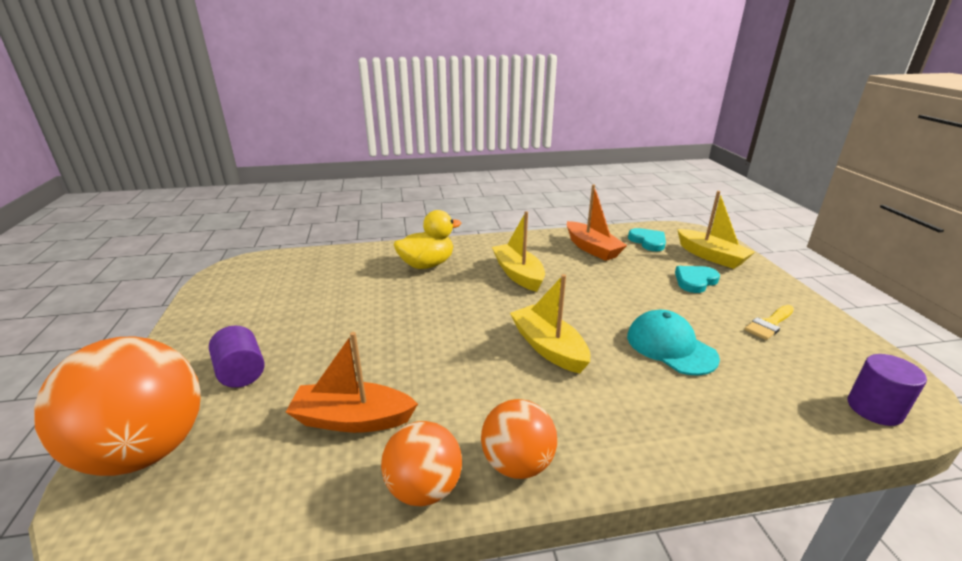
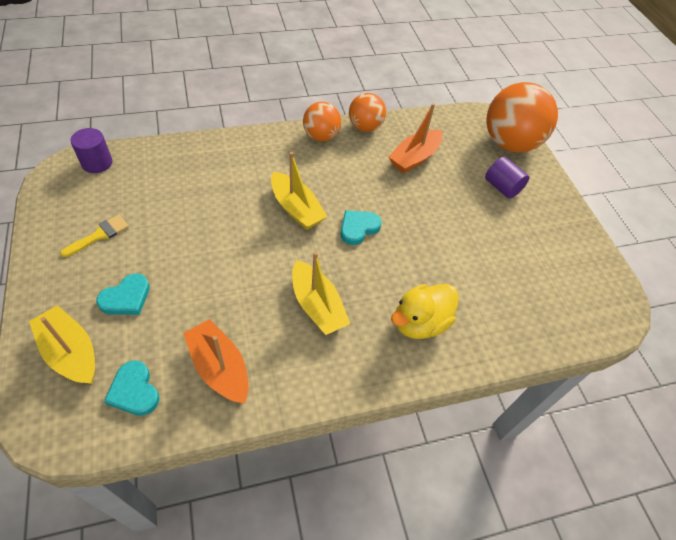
camera: 170 degrees right, 25 degrees up
orange boat [286,332,418,433] -> orange boat turned 135 degrees clockwise [388,103,443,173]
turquoise cap [627,310,720,376] -> none
none -> turquoise heart [341,210,382,245]

